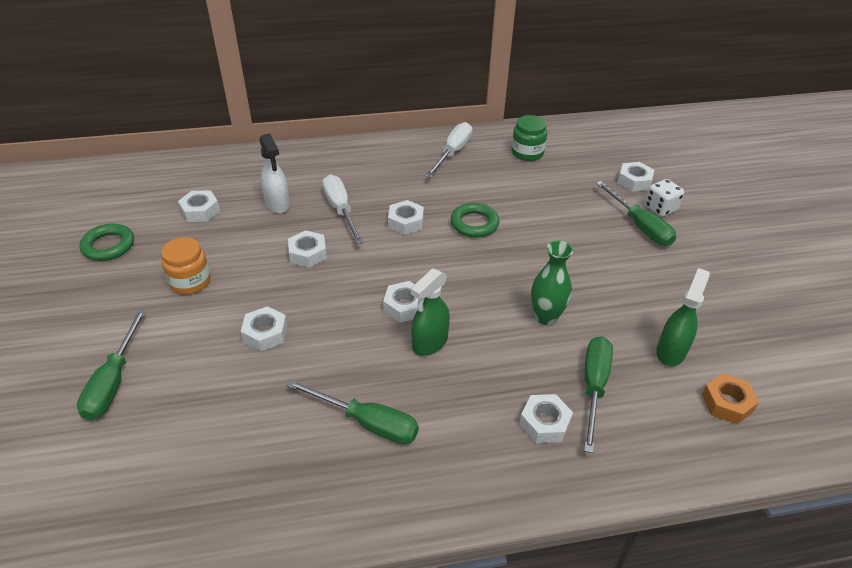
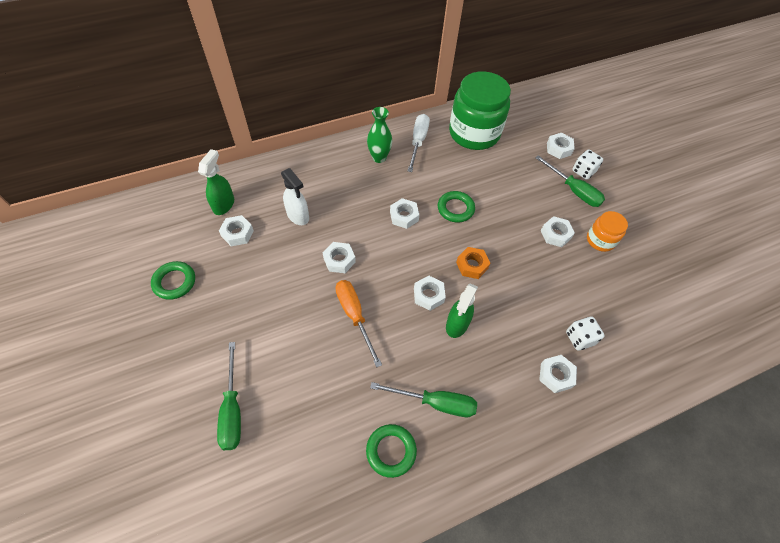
camera: 15 degrees left, 15 degrees up
orange jar [161,237,211,294] -> orange jar moved to [587,211,628,252]
white nut [241,306,287,352] -> white nut moved to [541,216,575,247]
white screwdriver [322,175,364,244] -> none
green jar [511,115,547,161] -> green jar [449,71,511,150], size x2.03
green vase [531,241,573,325] -> green vase moved to [367,107,392,163]
green screwdriver [584,336,613,453] -> white dice [566,316,605,351]
green spray bottle [656,268,710,366] -> green spray bottle moved to [198,149,234,215]
orange nut [701,373,759,424] -> orange nut moved to [456,247,490,279]
none -> orange screwdriver [335,280,382,368]
none -> green ring [366,424,417,478]

